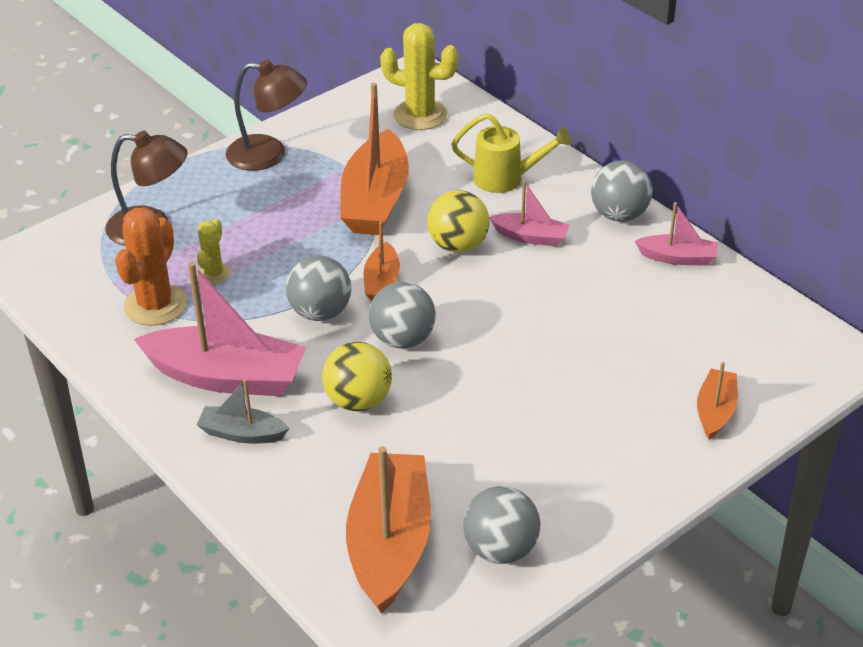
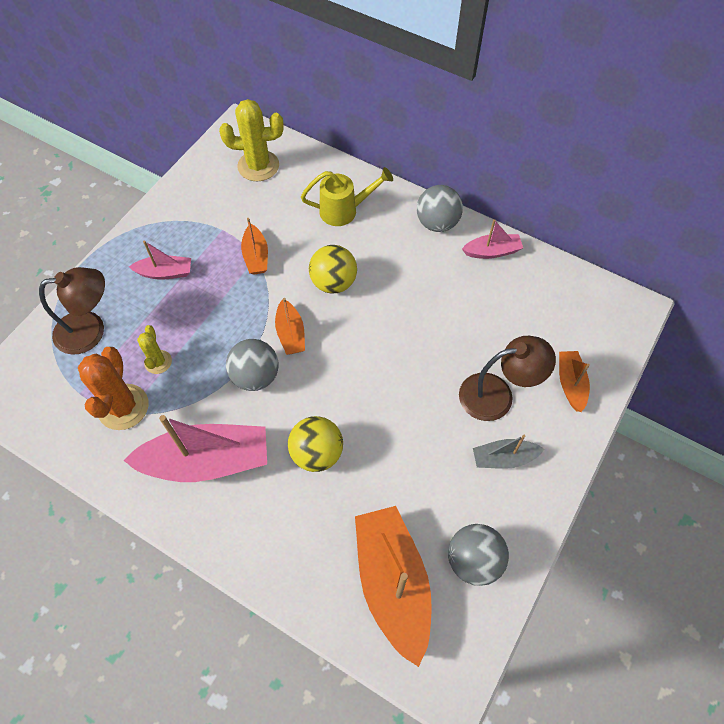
camera: 20 degrees left, 20 degrees up
grey boat [197,379,289,444] -> grey boat moved to [473,434,544,469]
brown lamp [226,60,307,171] -> brown lamp moved to [459,336,556,421]
orange boat [340,83,409,235] -> orange boat [241,218,268,275], size x0.51
grey ball [369,282,436,348] -> none
pink boat [489,181,570,246] -> pink boat moved to [129,241,191,280]

